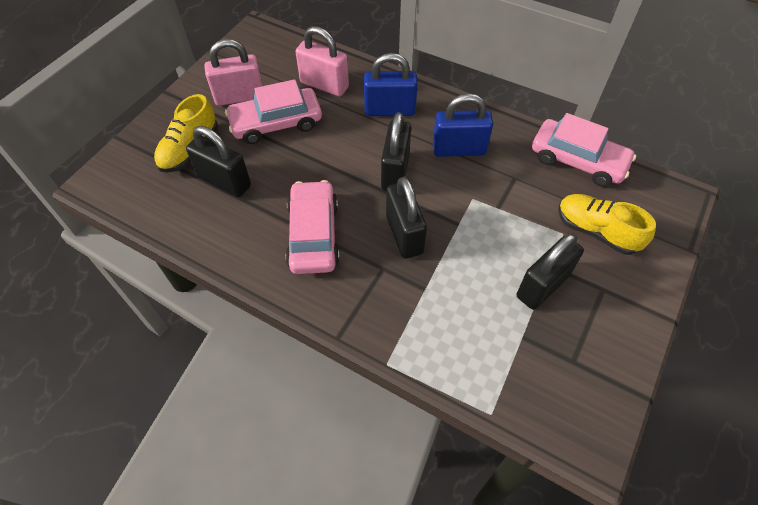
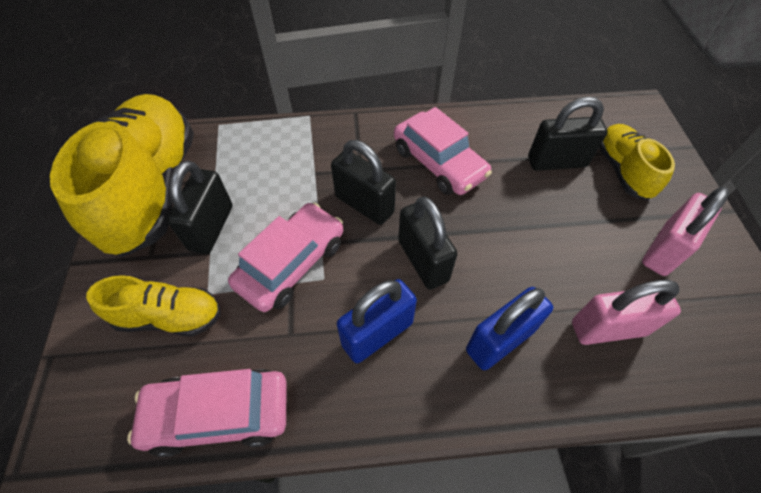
camera: 145 degrees right, 0 degrees up
pink car [225,79,322,144] -> pink car moved to [228,202,343,312]
none -> yellow shoe [50,94,194,257]

